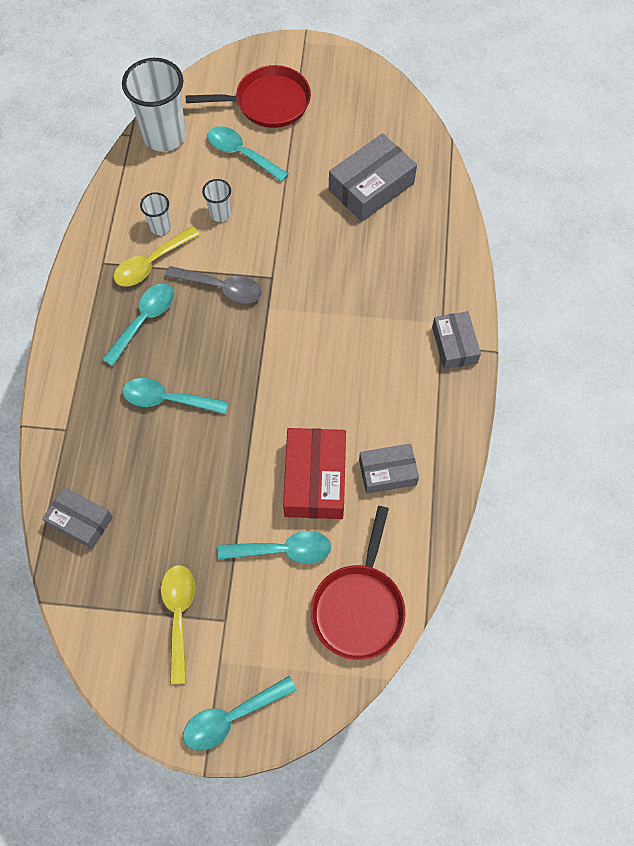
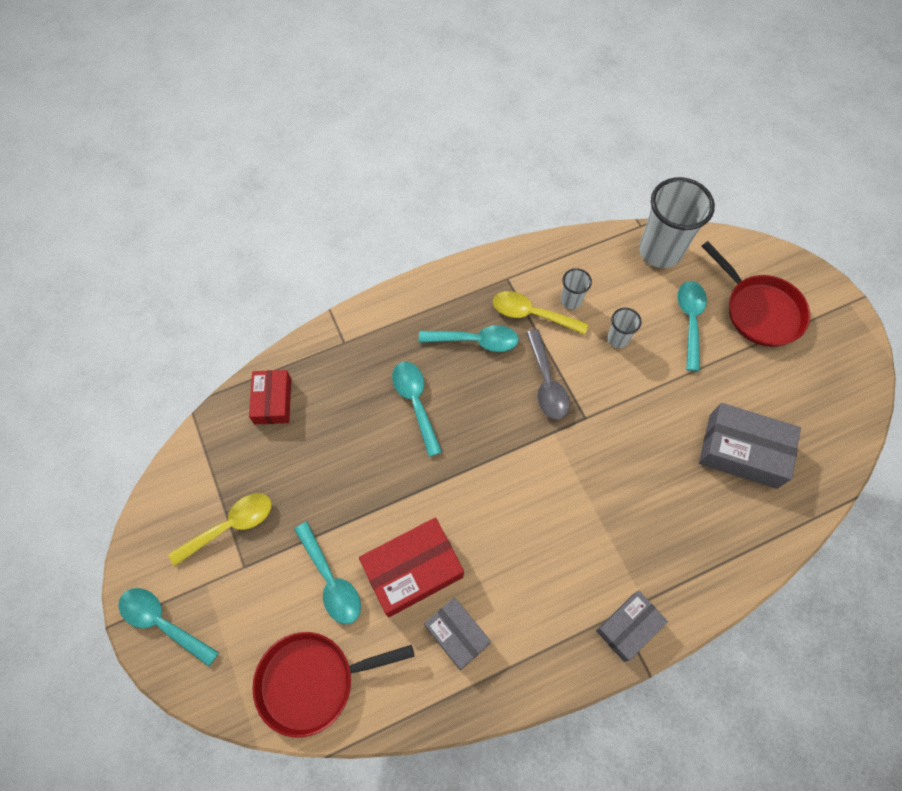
camera: 60 degrees right, 0 degrees up
grey box [43,487,113,549] -> red box [249,370,291,424]

